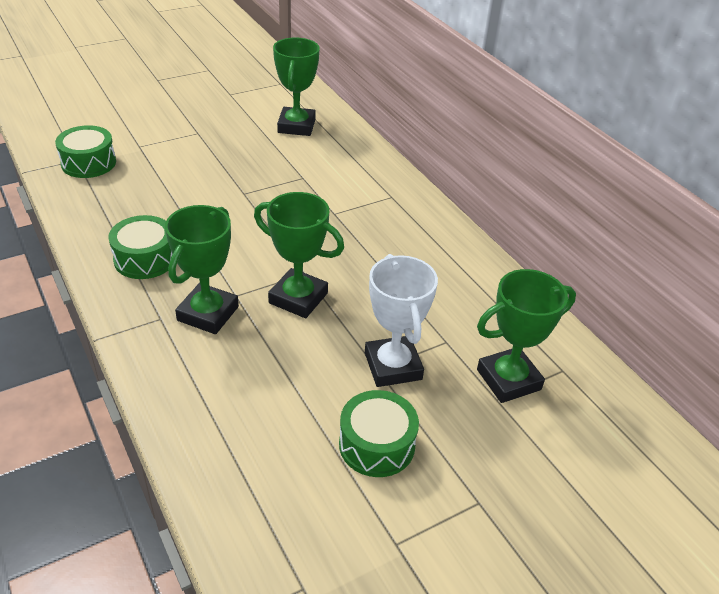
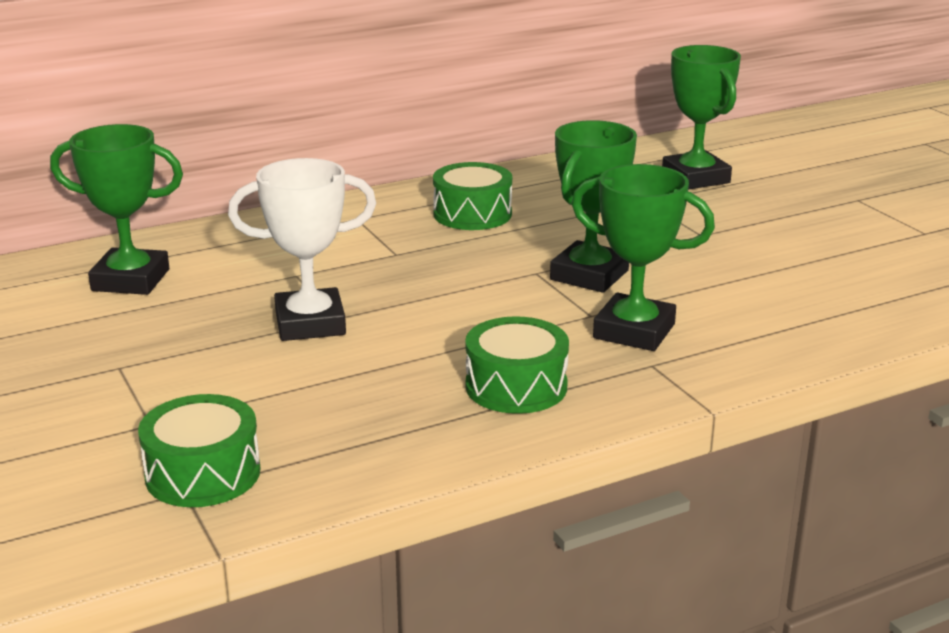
camera: 85 degrees left, 15 degrees down
green drum [339,390,419,477] -> green drum moved to [433,162,512,230]
white trophy [365,254,438,387] -> white trophy moved to [228,158,376,341]

